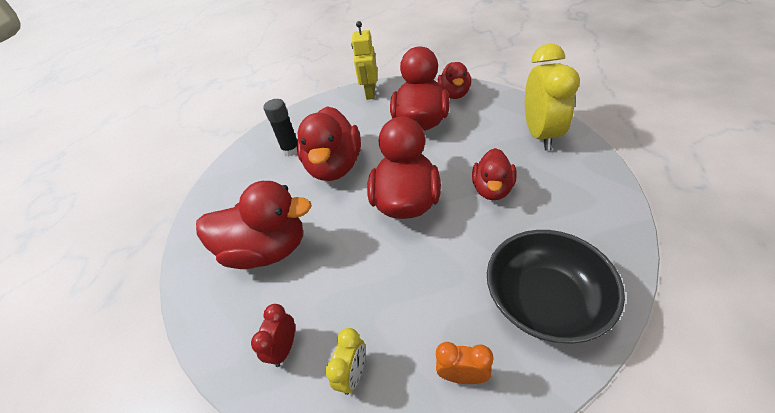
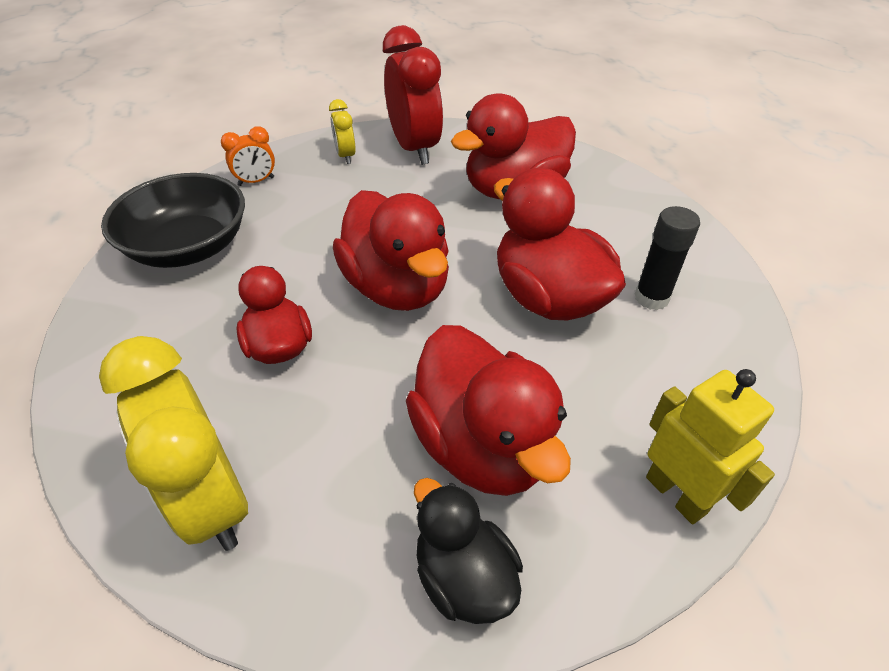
camera: 140 degrees right, 0 degrees up
red clock [251,304,295,367] -> red clock [383,25,443,165], size x2.08
red duck [438,62,471,99] -> black duck [414,478,523,624]

